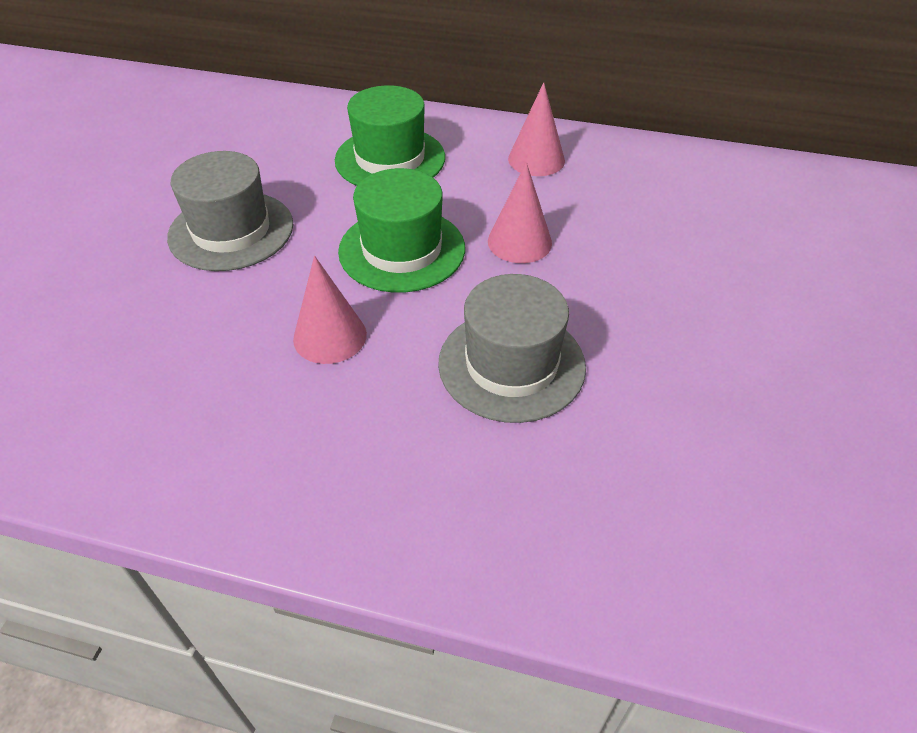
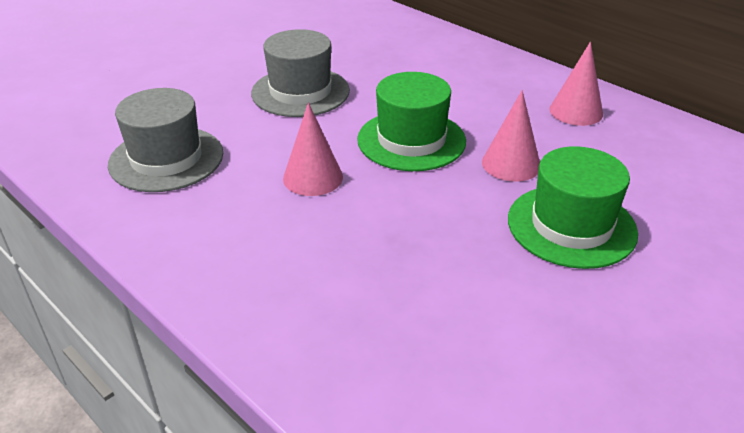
camera: 30 degrees right, 10 degrees down
green hat [335,85,445,186] -> green hat moved to [508,146,638,269]
grey hat [438,274,586,423] -> grey hat moved to [108,88,223,192]

